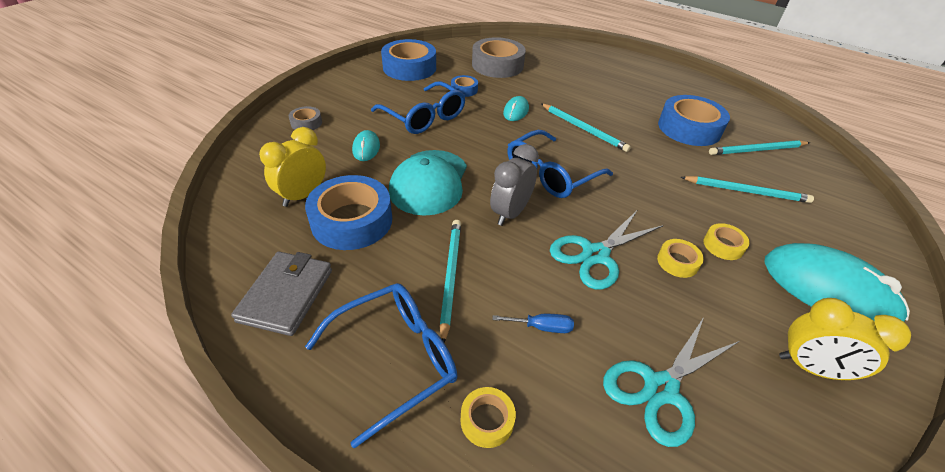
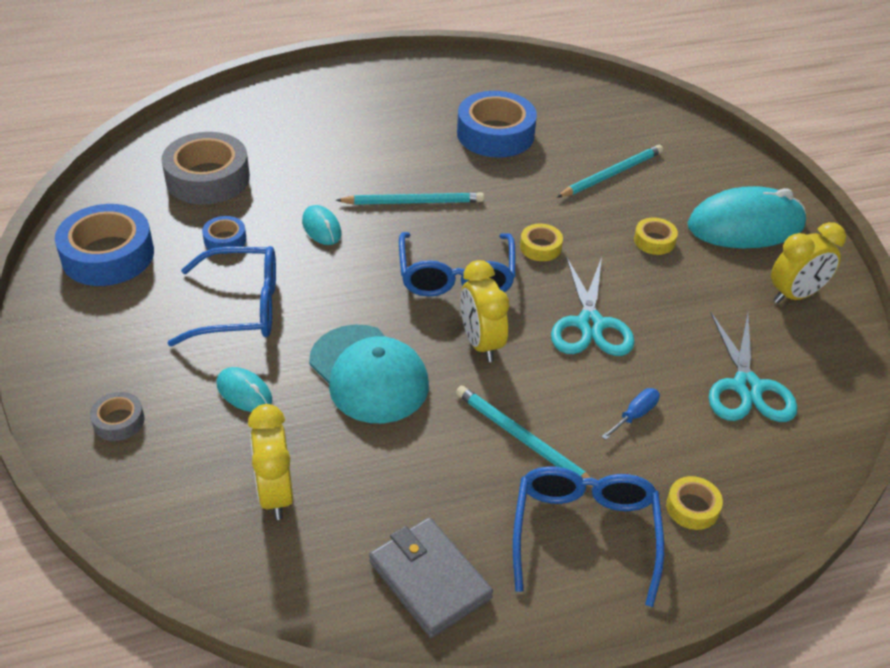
camera: 50 degrees left, 0 degrees up
blue tape [305,175,392,250] -> none
grey clock [490,144,539,226] -> yellow clock [460,260,509,362]
yellow tape [657,239,704,278] -> yellow tape moved to [520,224,563,261]
turquoise pencil [709,140,810,155] -> none

